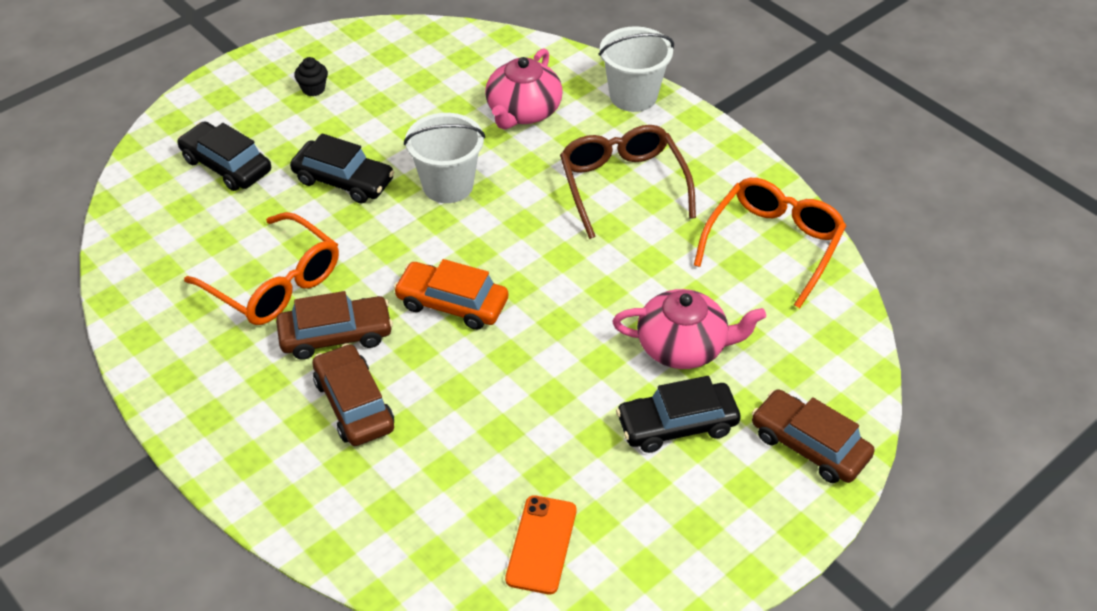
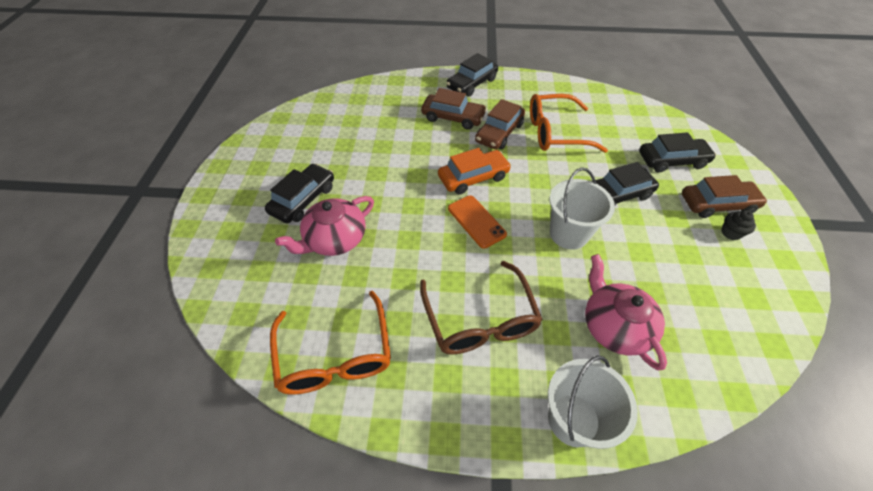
camera: 135 degrees right, 5 degrees up
orange phone [505,495,577,594] -> orange phone moved to [448,195,507,249]
brown glasses [560,125,696,239] -> brown glasses turned 45 degrees clockwise [420,261,543,355]
brown car [752,389,875,483] -> brown car moved to [682,175,767,218]
none -> black car [446,53,498,97]

